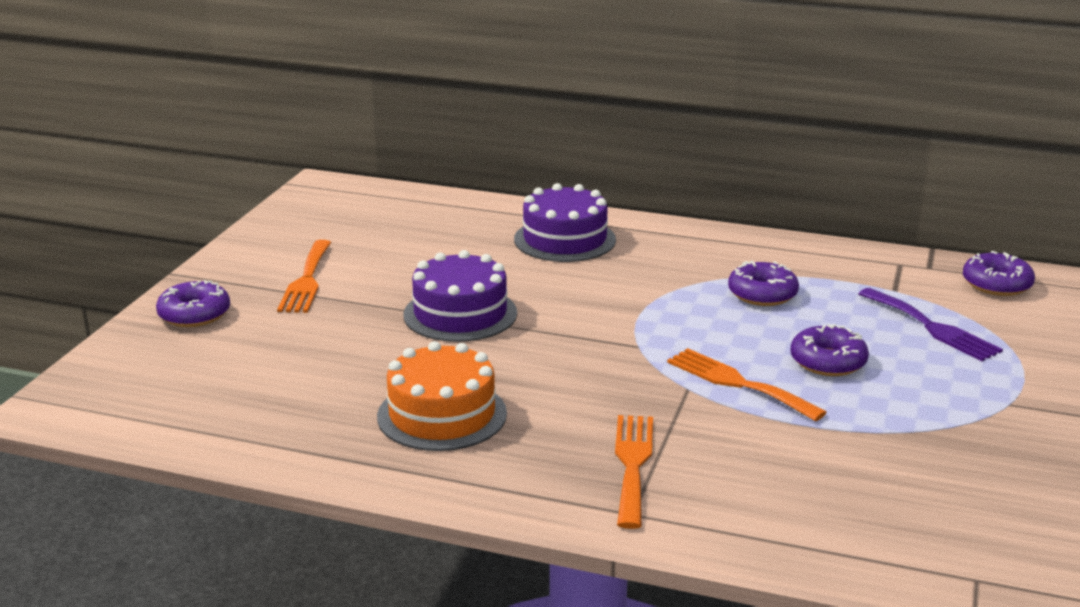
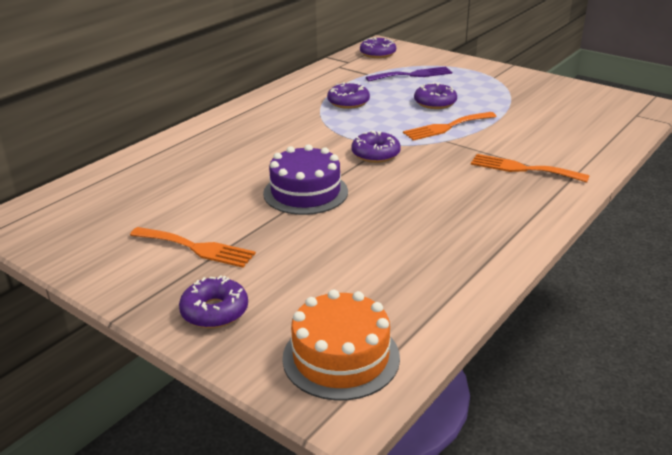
camera: 70 degrees left, 5 degrees up
orange cake [377,341,507,451] -> orange cake moved to [282,289,400,400]
purple cake [514,183,616,262] -> none
none -> purple donut [352,131,401,163]

